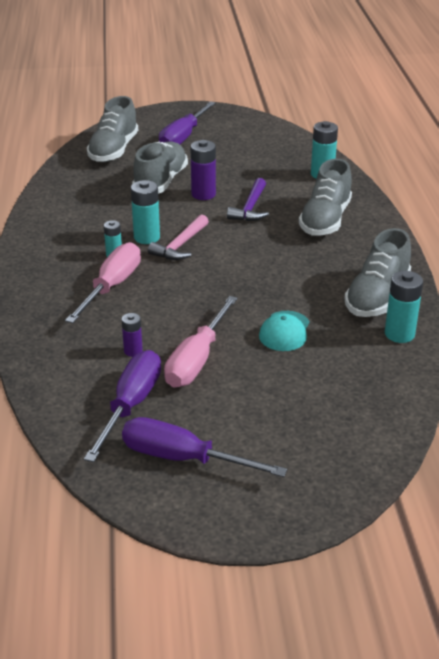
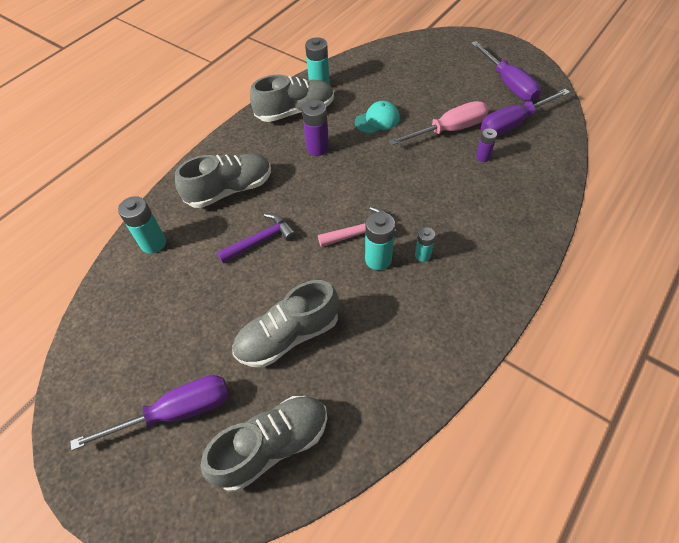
camera: 135 degrees left, 20 degrees up
pink screwdriver [65,242,141,323] -> none
purple battery [190,140,216,200] -> purple battery moved to [302,100,329,156]

